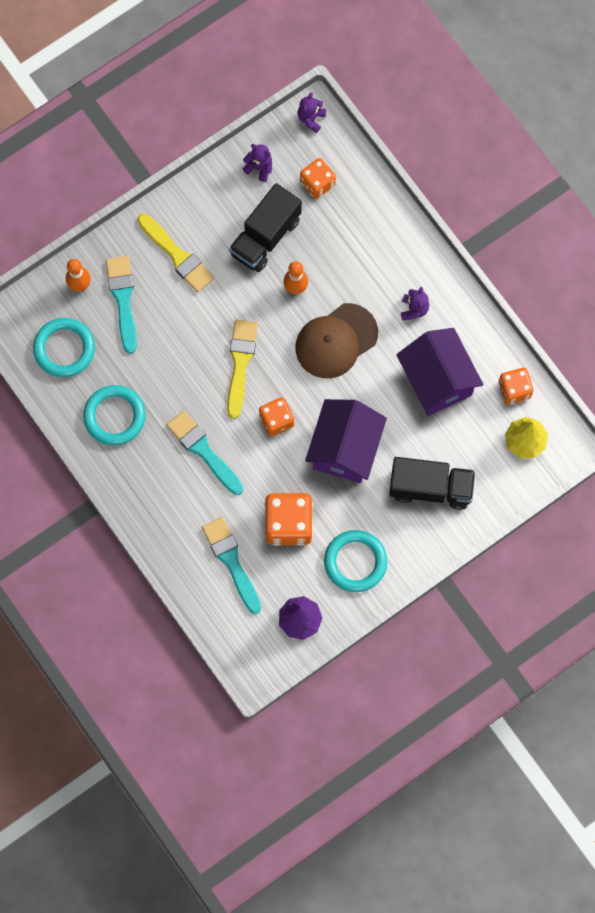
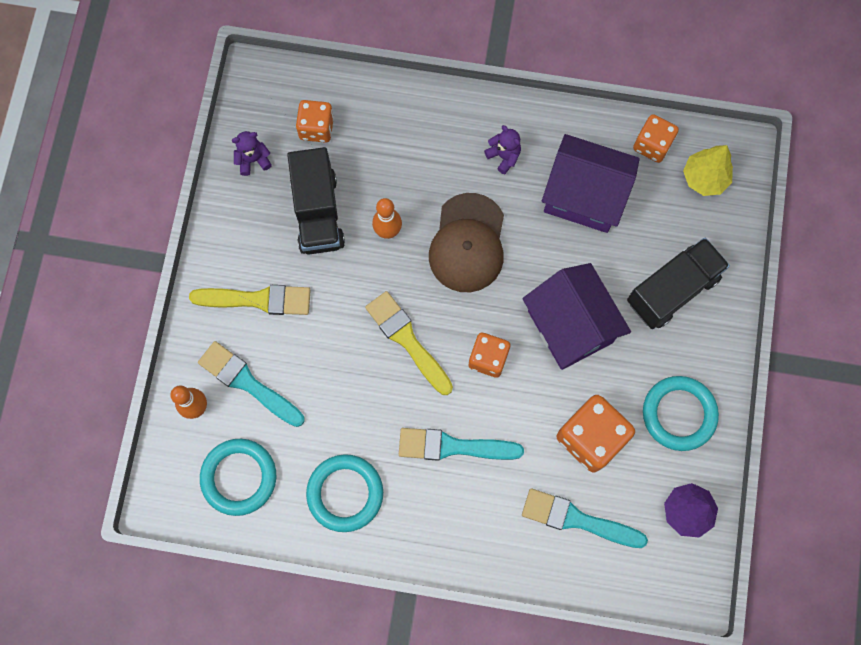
camera: 45 degrees left, 0 degrees up
purple teddy bear [298,92,326,133] -> none

